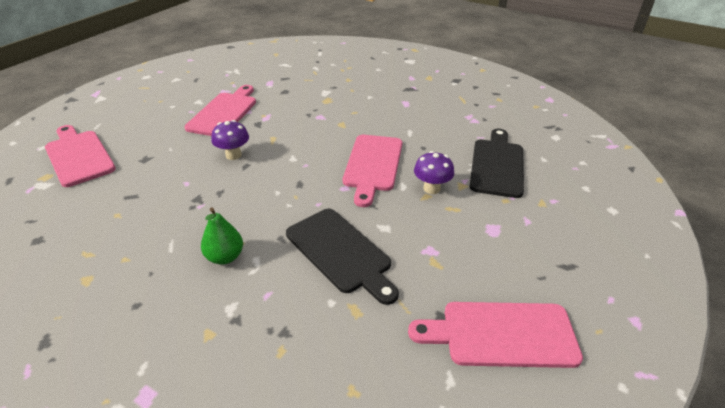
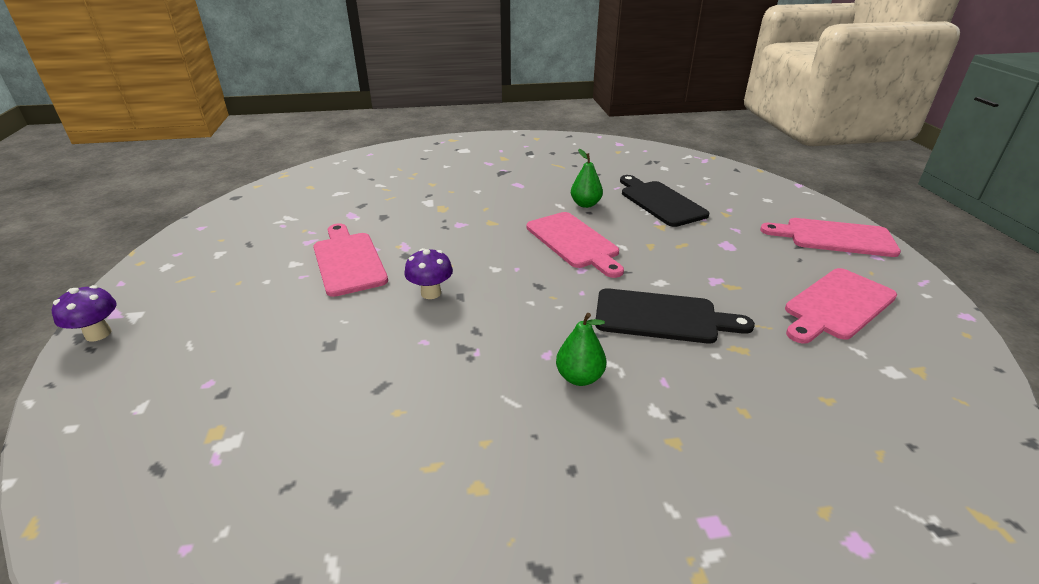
camera: 40 degrees left, 5 degrees down
pink cutting board [45,125,116,187] -> pink cutting board moved to [760,218,901,257]
purple mushroom [414,151,454,194] -> purple mushroom moved to [52,285,117,342]
none -> green pear [571,149,603,208]

